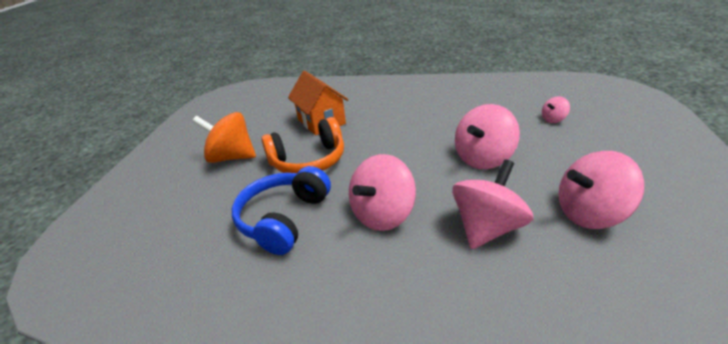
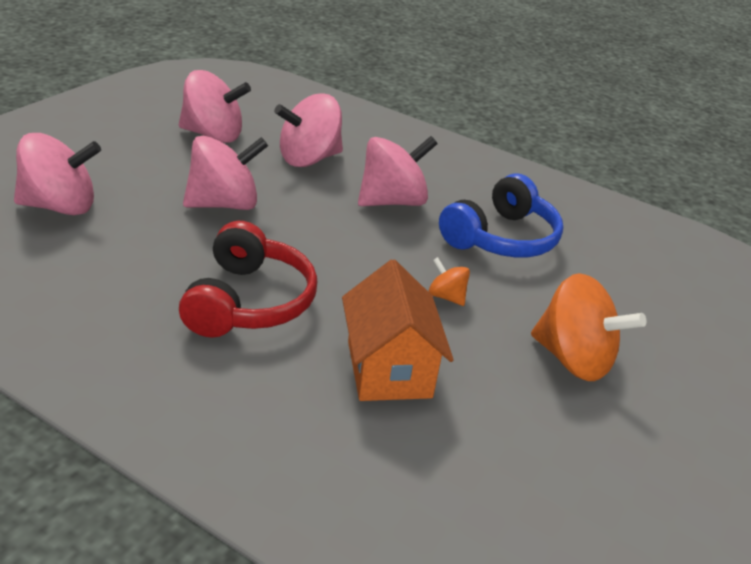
camera: 165 degrees left, 0 degrees up
orange headphones [261,117,344,173] -> orange spinning top [429,257,470,306]
pink spinning top [542,96,570,123] -> pink spinning top [14,133,101,215], size x2.09
none -> red headphones [179,221,318,338]

